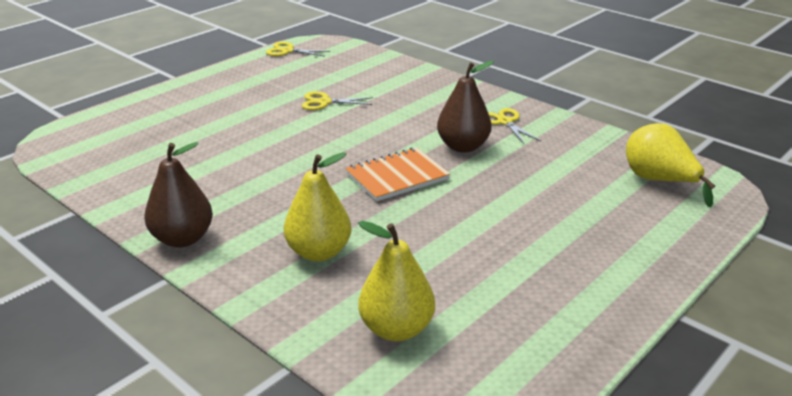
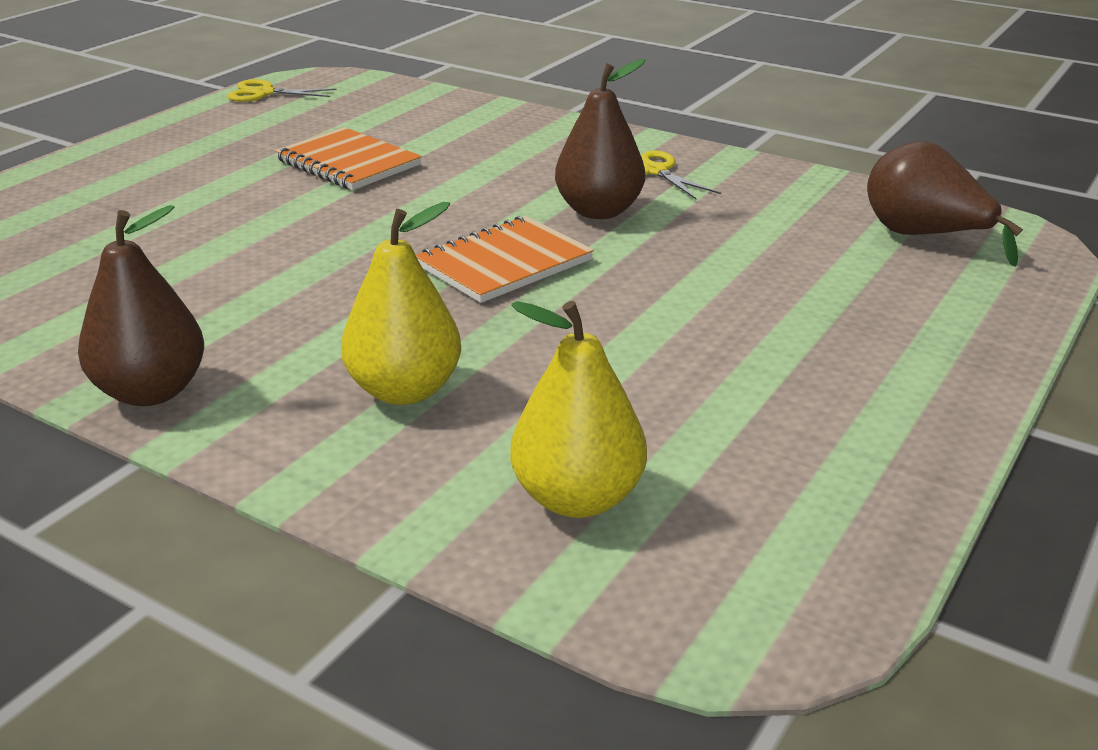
camera: 10 degrees left, 0 degrees up
yellow scissors [302,91,373,110] -> orange notebook [275,127,422,190]
yellow pear [626,123,715,207] -> brown pear [867,141,1023,267]

